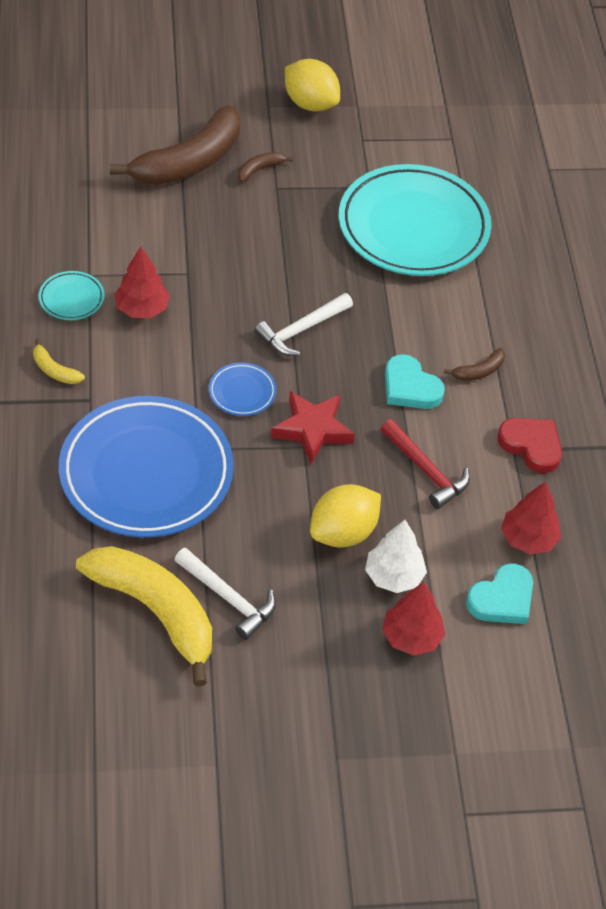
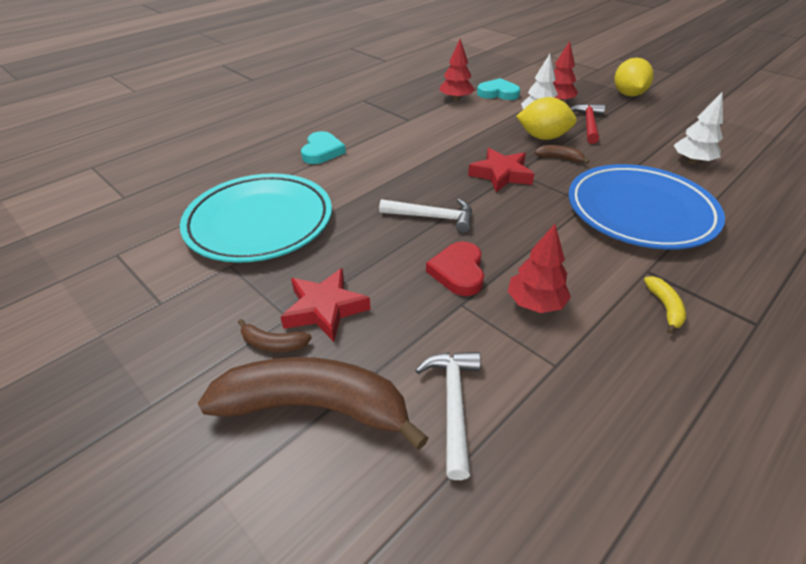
camera: 125 degrees left, 10 degrees down
turquoise plate [39,271,105,320] -> none
yellow banana [76,546,212,686] -> white tree [674,92,723,164]
white hammer [175,548,276,640] -> white hammer moved to [415,352,481,480]
blue plate [209,363,277,416] -> none
yellow lemon [285,59,340,112] -> yellow lemon moved to [614,58,654,97]
red hammer [381,419,470,509] -> red hammer moved to [571,103,605,144]
turquoise heart [385,354,445,409] -> turquoise heart moved to [301,131,346,164]
brown banana [444,348,505,381] -> brown banana moved to [535,145,590,164]
red heart [497,418,562,473] -> red heart moved to [426,241,484,296]
none -> red star [281,268,371,342]

